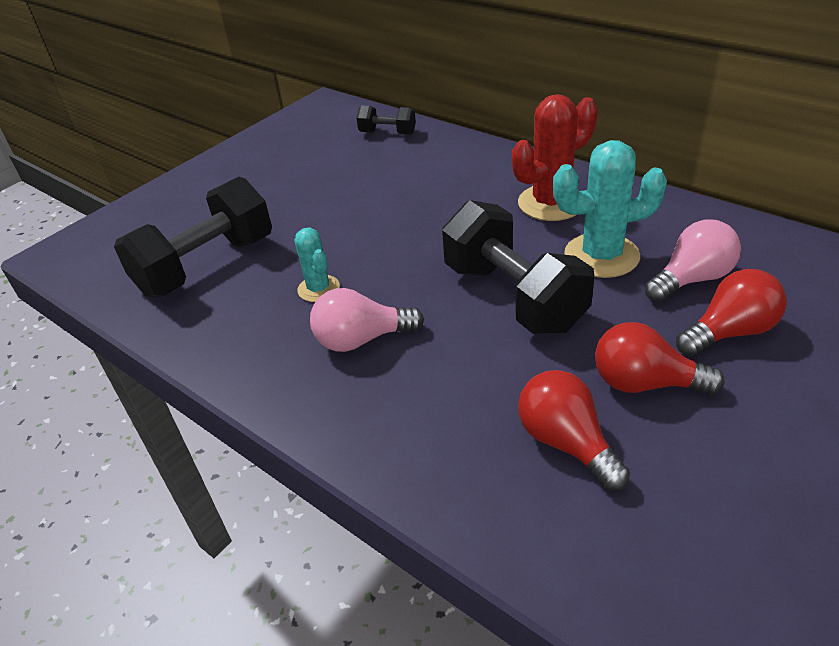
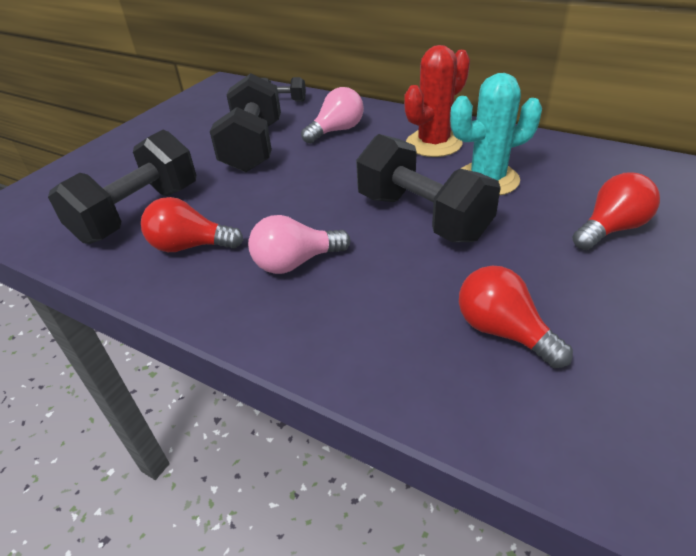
camera: 10 degrees left, 0 degrees up
turquoise cactus [294,228,340,302] -> none
red light bulb [595,322,725,395] -> red light bulb moved to [141,197,243,252]
pink light bulb [644,220,741,302] -> pink light bulb moved to [301,87,364,144]
none -> black dumbbell [210,73,281,172]

